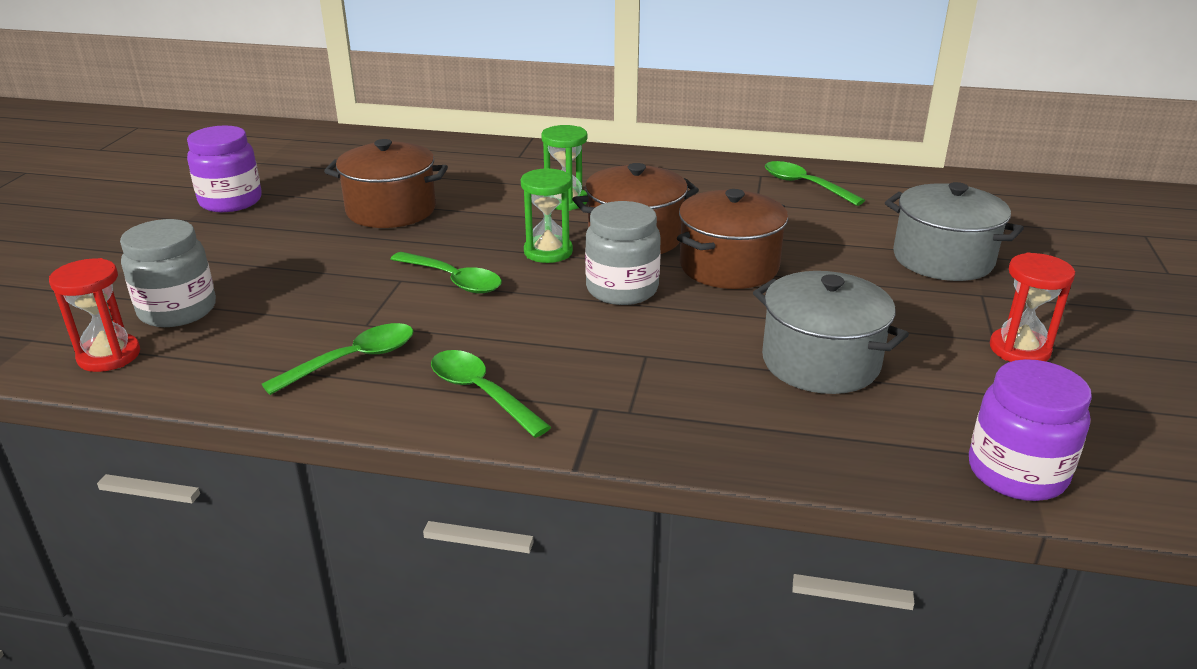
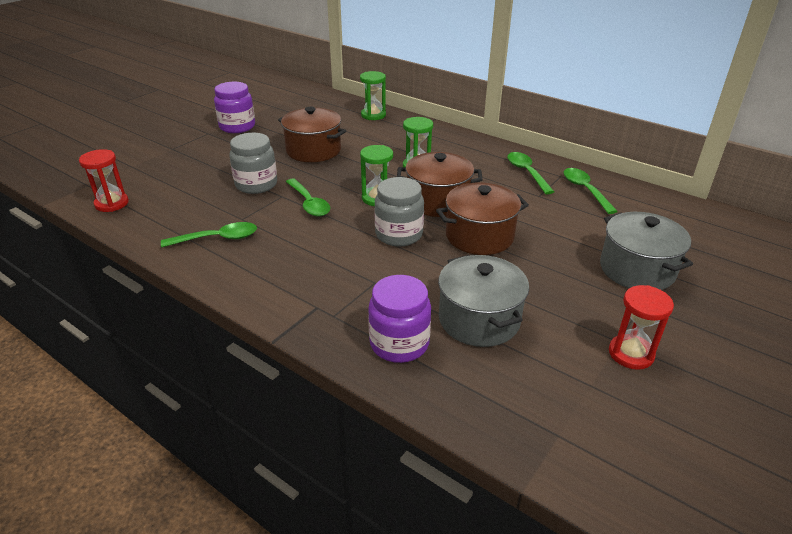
camera: 25 degrees right, 5 degrees up
grey jar [120,219,216,327] -> grey jar moved to [229,133,277,194]
green spoon [431,350,551,438] -> green spoon moved to [507,152,554,194]
purple jar [969,359,1092,501] -> purple jar moved to [368,275,431,363]
none -> green hourglass [360,71,386,120]

